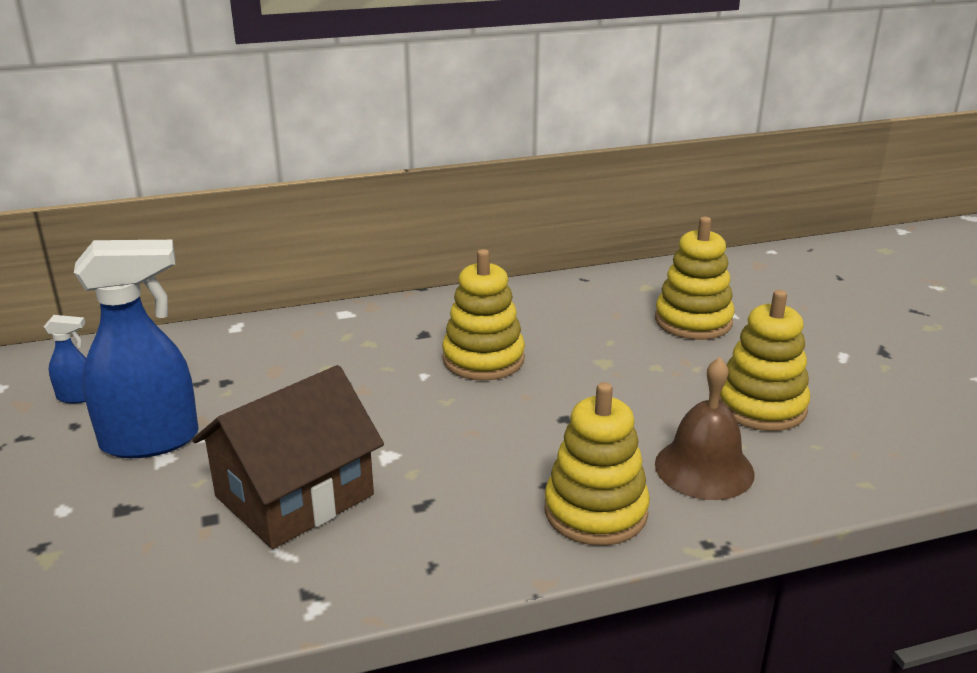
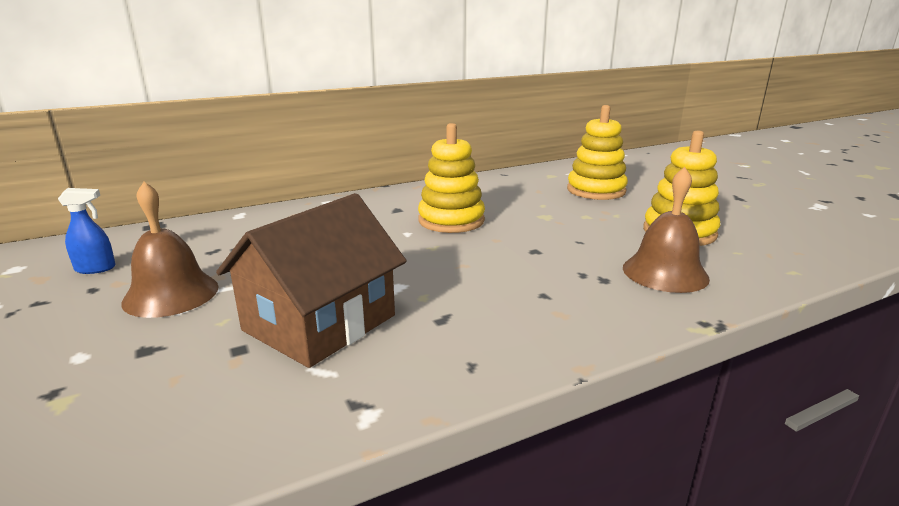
camera: 10 degrees left, 5 degrees down
blue spray bottle [74,240,199,458] -> brown bell [121,182,219,318]
yellow stacking toy [544,382,650,546] -> none

